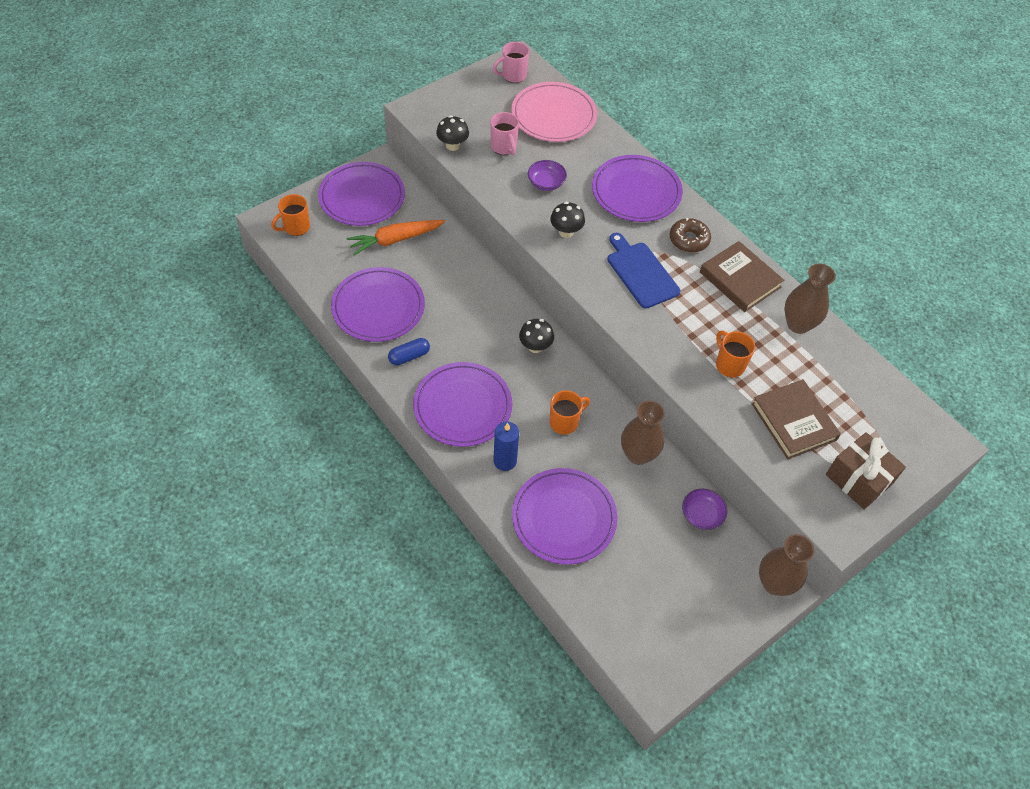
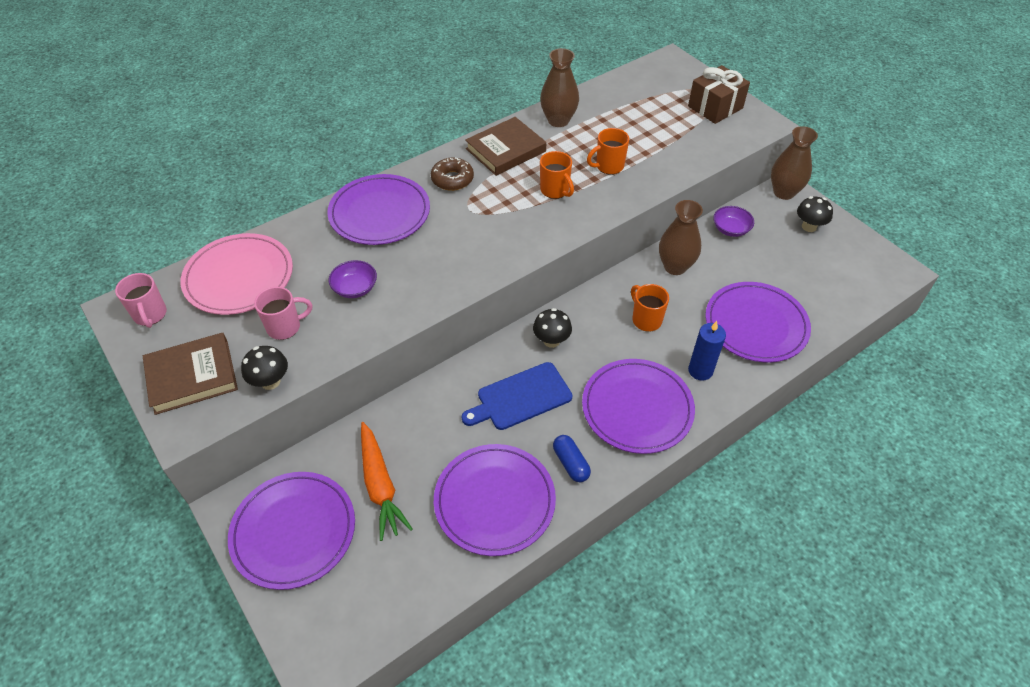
camera: 85 degrees left, 5 degrees down
orange mug [271,194,310,236] -> orange mug moved to [540,151,574,199]
black mushroom [550,202,585,238] -> black mushroom moved to [797,196,833,232]
blue cutting board [608,233,680,309] -> blue cutting board moved to [462,362,572,430]
brown book [751,379,841,460] -> brown book moved to [143,333,238,415]

